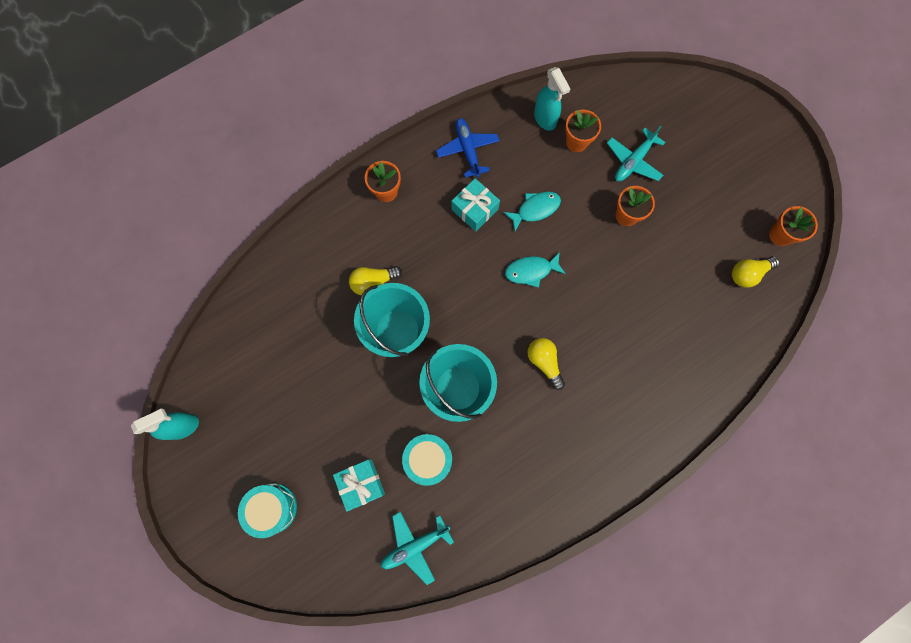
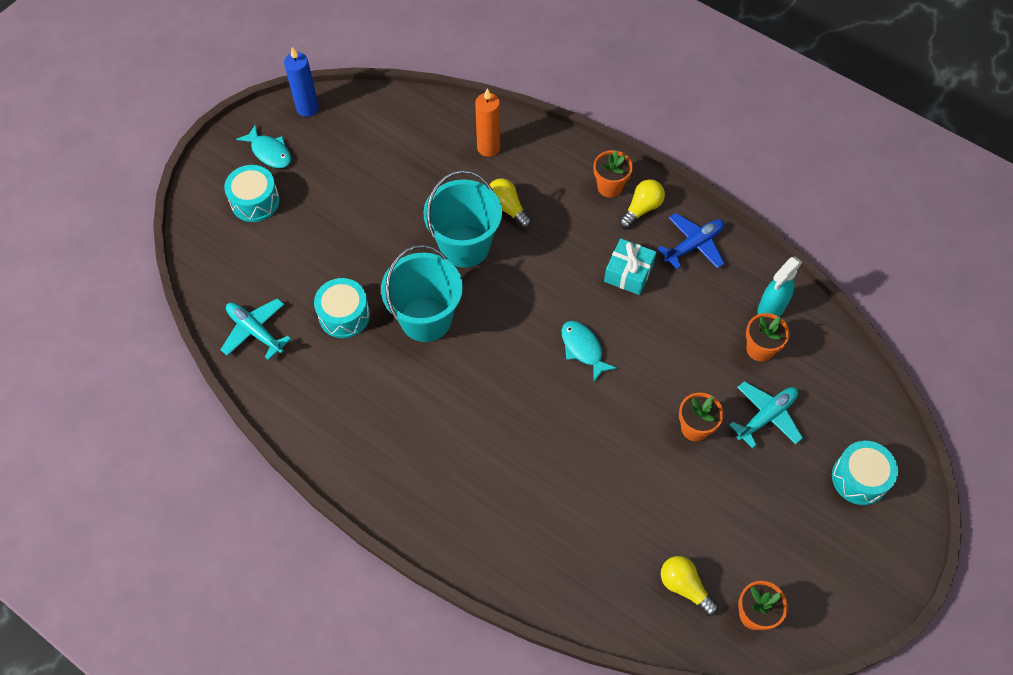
camera: 70 degrees right, 15 degrees down
turquoise spray bottle [131,409,199,440] -> blue candle [284,47,319,117]
turquoise gift [333,459,385,512] -> none
turquoise fish [503,192,561,231] -> turquoise fish moved to [236,124,291,168]
yellow light bulb [527,338,565,390] -> yellow light bulb moved to [619,179,665,229]
turquoise plane [607,126,666,182] -> turquoise plane turned 120 degrees clockwise [729,381,803,448]
none -> orange candle [475,88,500,157]
none -> turquoise drum [832,441,898,505]

